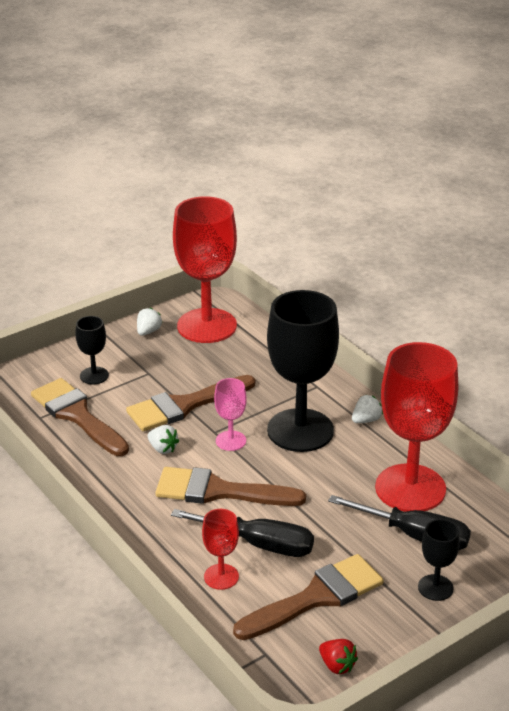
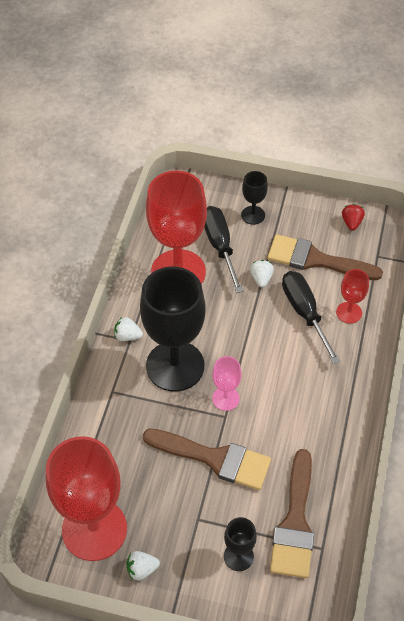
camera: 130 degrees left, 20 degrees up
white strawberry [148,425,179,454] -> white strawberry moved to [250,260,274,288]
brown brush [155,467,306,506] -> none

